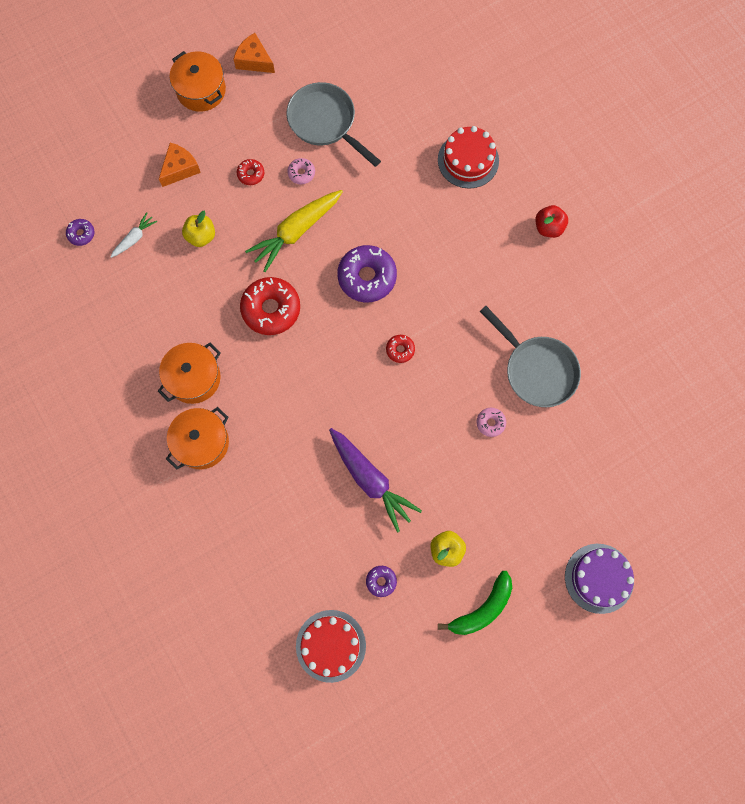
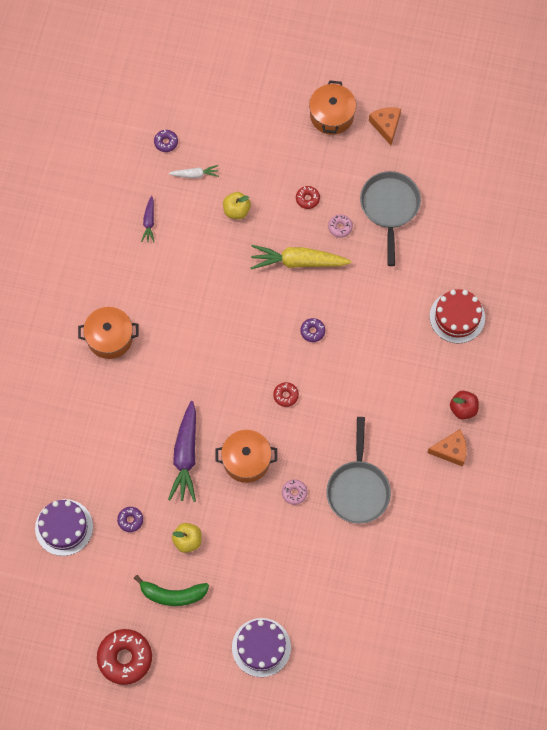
camera: 45 degrees right, 5 degrees down
orange pot [158,342,221,404] -> orange pot moved to [216,430,277,483]
orange cheese [159,143,201,187] -> orange cheese moved to [427,429,467,467]
red donut [240,277,300,335] -> red donut moved to [97,629,152,685]
red cake [296,610,366,683] -> purple cake [35,499,93,556]
purple donut [337,245,397,302] -> purple donut [300,318,325,342], size x0.48
none -> purple carrot [141,196,154,243]

